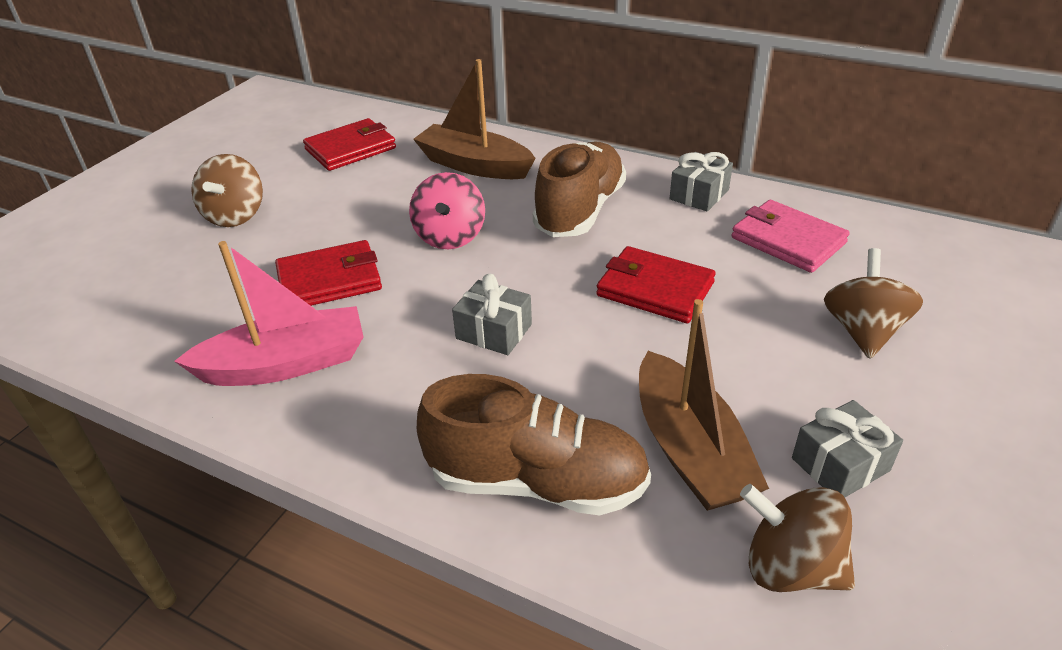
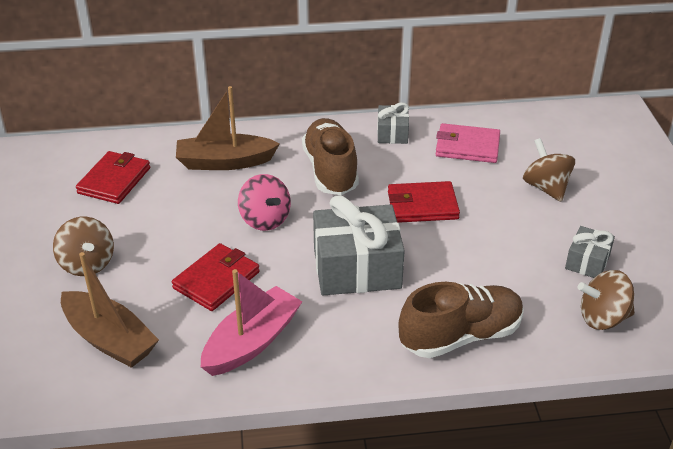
camera: 35 degrees left, 0 degrees up
grey gift [452,274,532,355] -> grey gift [313,195,405,295], size x1.96
brown boat [639,299,769,511] -> brown boat moved to [61,252,159,368]

